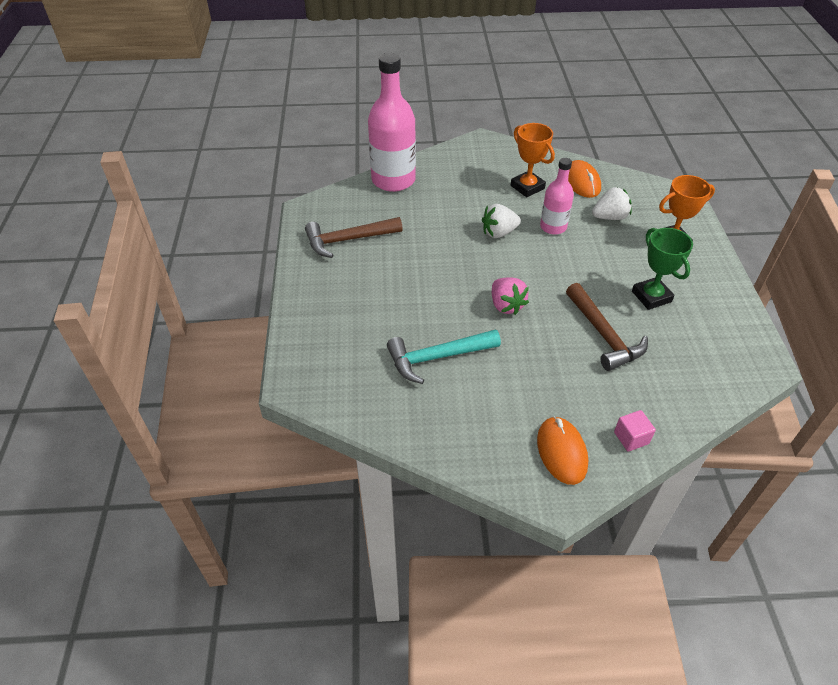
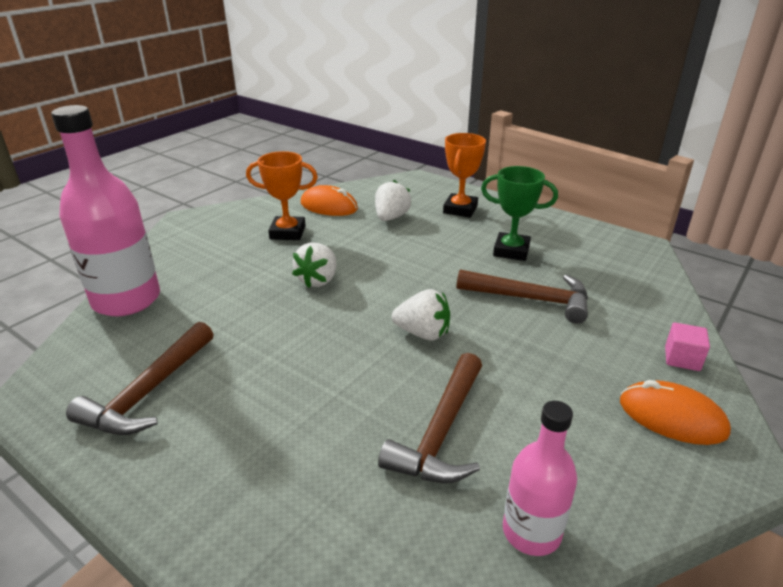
camera: 50 degrees left, 15 degrees down
turquoise hammer [387,329,501,384] -> brown hammer [378,353,482,483]
pink strawberry [492,277,529,315] -> white strawberry [391,289,450,340]
pink bottle [540,158,574,235] -> pink bottle moved to [503,401,577,556]

